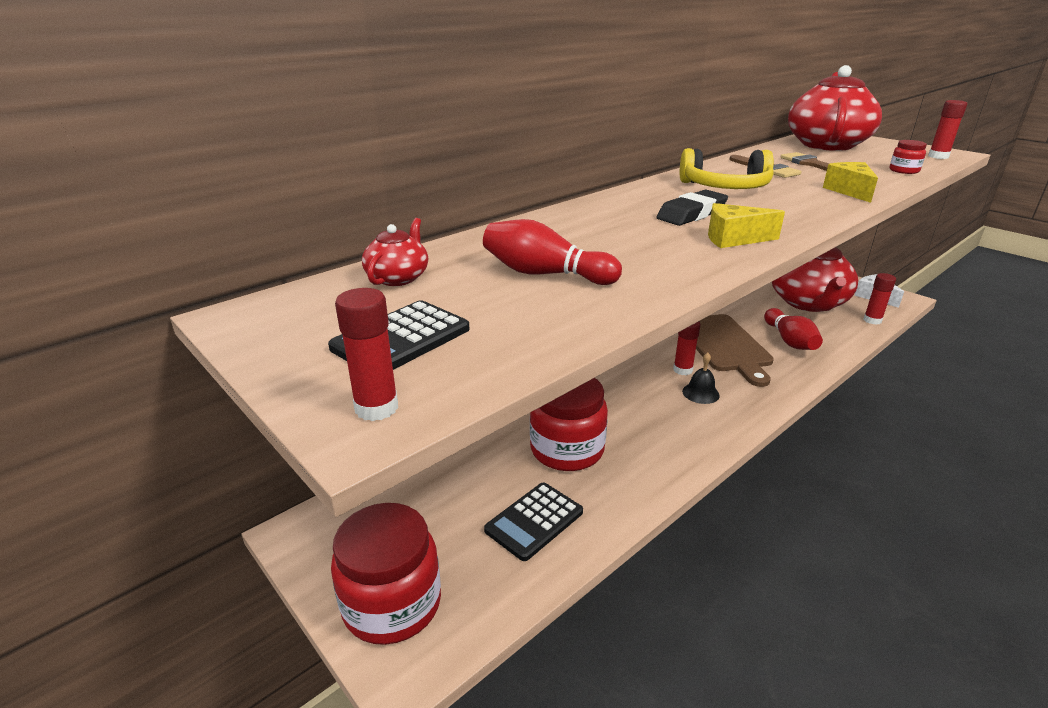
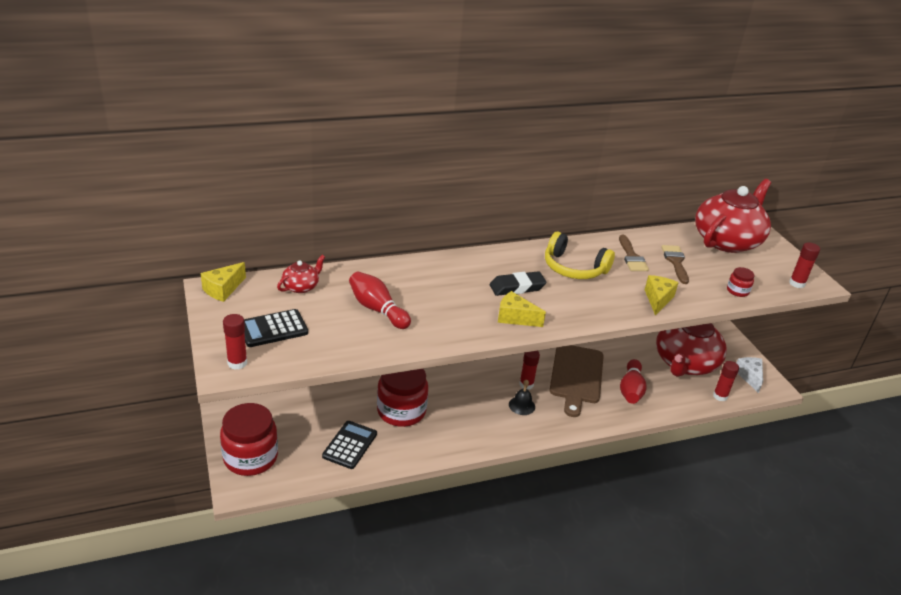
camera: 20 degrees right, 5 degrees up
black calculator [484,483,583,561] -> black calculator turned 135 degrees clockwise [322,421,377,469]
none -> yellow cheese [201,262,246,302]

